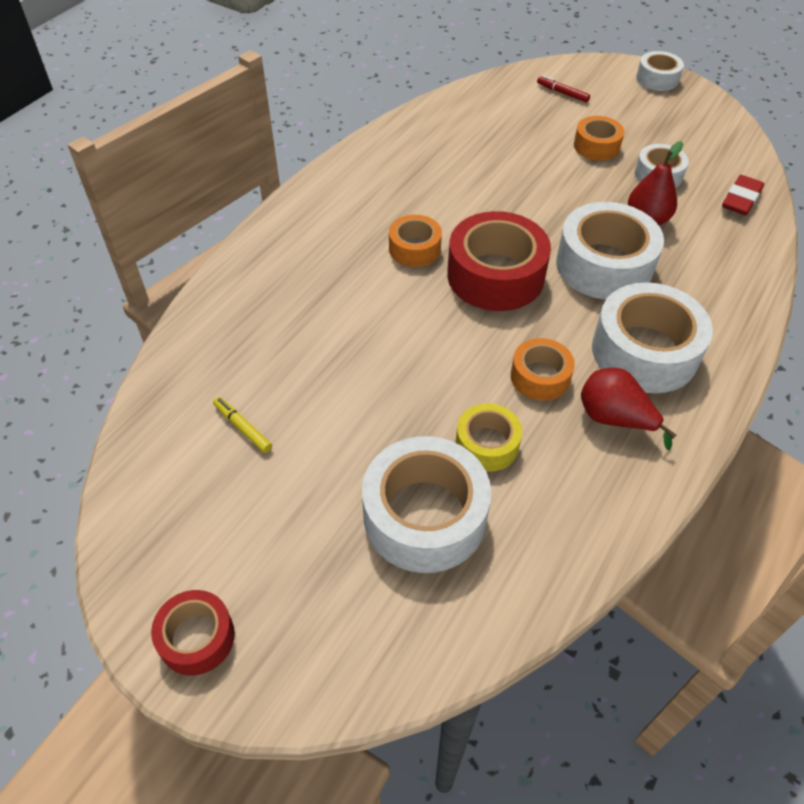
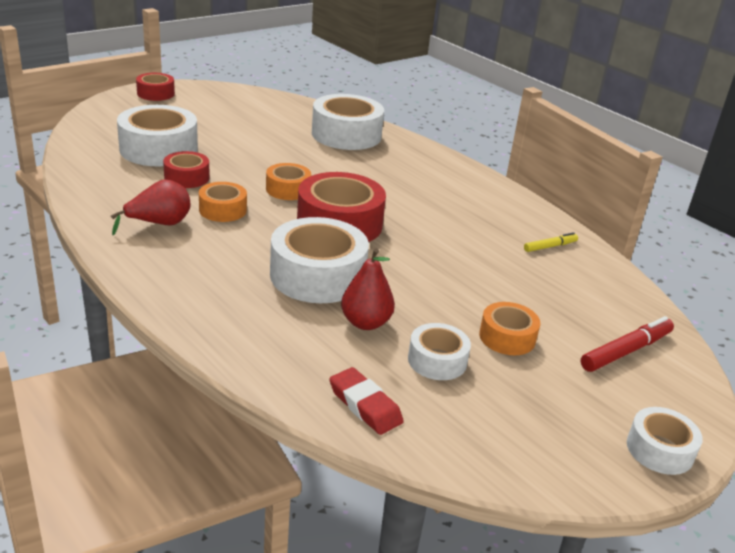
camera: 105 degrees right, 20 degrees down
yellow marker [213,397,272,453] -> yellow marker moved to [524,232,578,252]
orange tape [389,215,442,267] -> orange tape moved to [266,163,311,200]
yellow tape [456,403,522,472] -> red tape [163,151,210,188]
red marker [537,75,590,103] -> red marker [581,316,674,372], size x1.69
white tape [592,282,713,393] -> white tape moved to [312,94,384,150]

